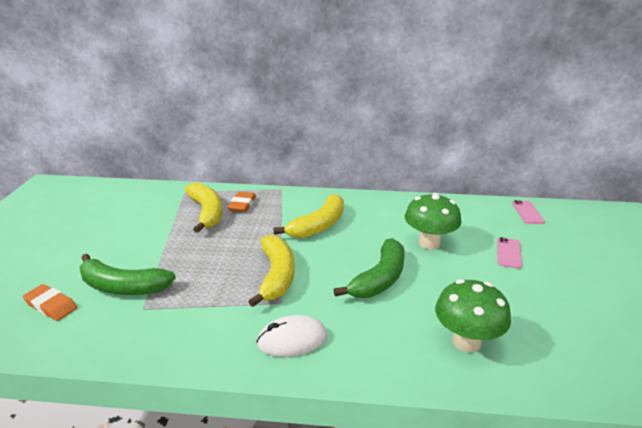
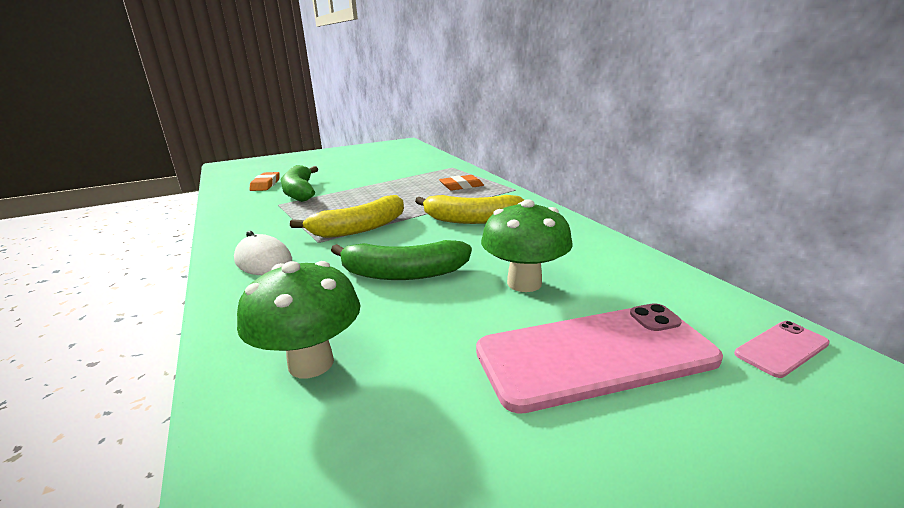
camera: 60 degrees right, 5 degrees down
yellow banana [185,182,223,233] -> none
pink phone [497,237,522,269] -> pink phone [476,303,723,414], size x2.31

